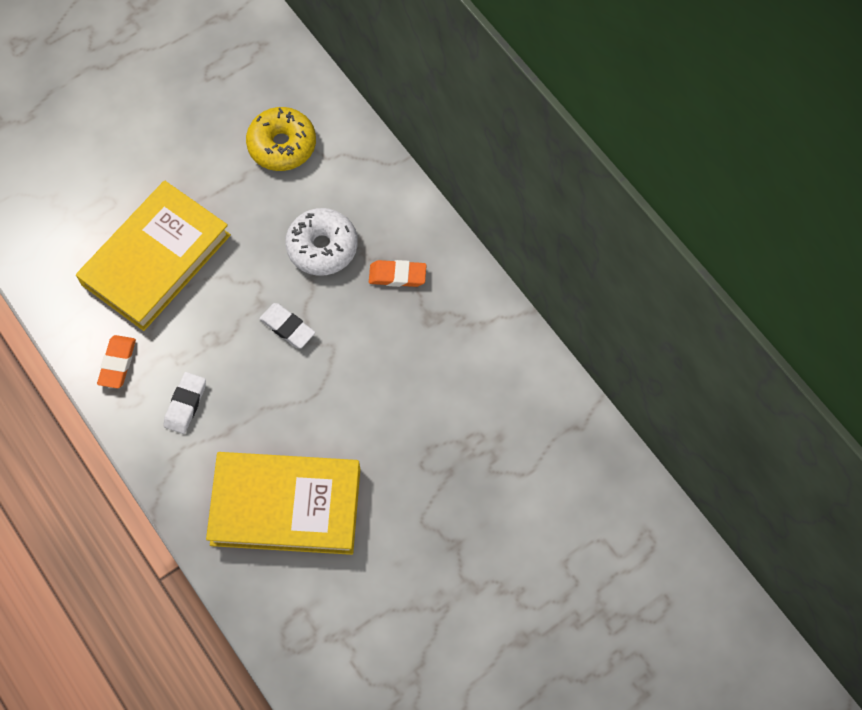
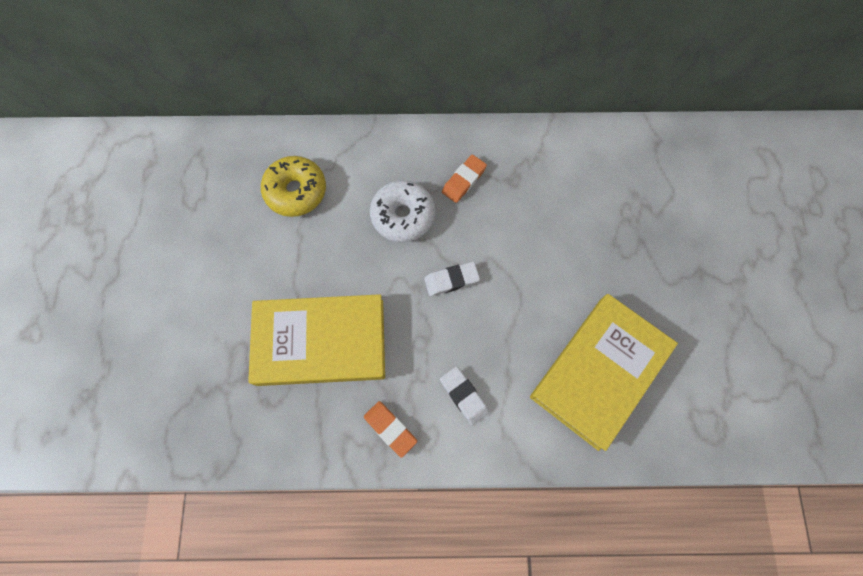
camera: 55 degrees left, 5 degrees up
yellow book [76,181,231,331] -> yellow book turned 75 degrees counterclockwise [248,294,385,386]

